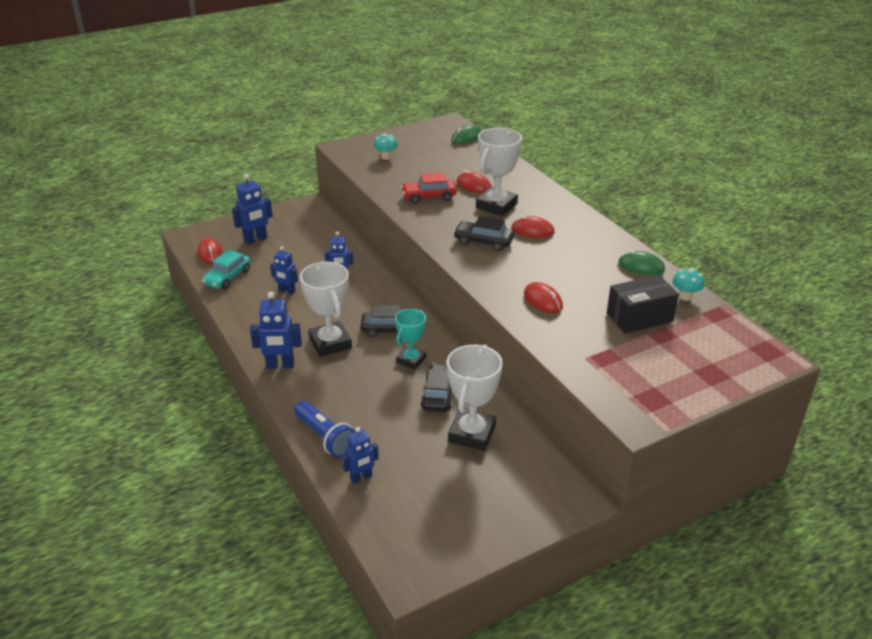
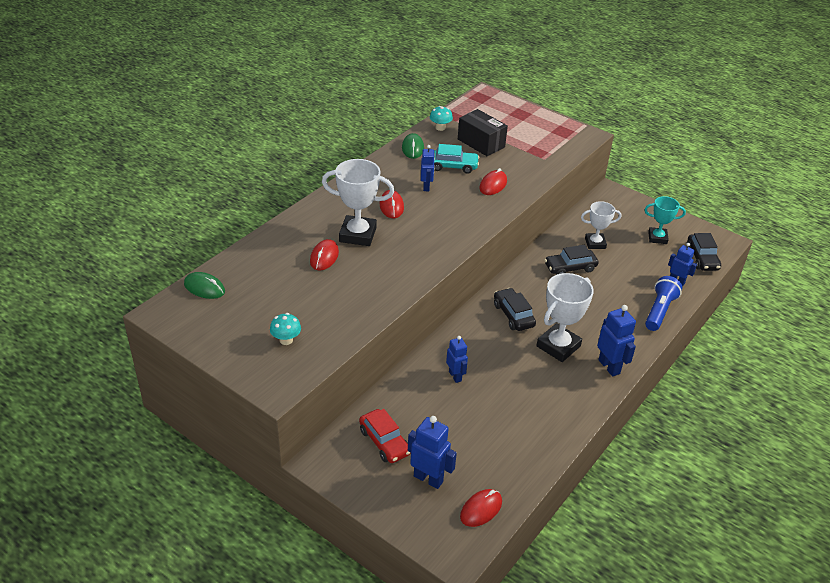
camera: 115 degrees left, 5 degrees up
turquoise car [202,250,251,290] -> turquoise car moved to [434,144,479,174]
blue robot [270,246,298,295] -> blue robot moved to [421,145,435,191]
turquoise trophy [395,309,426,370] -> turquoise trophy moved to [644,196,686,244]
red car [401,173,457,204] -> red car moved to [359,409,410,463]
white trophy [447,344,503,451] -> white trophy [581,201,621,249], size x0.63
black car [453,216,514,251] -> black car moved to [686,233,721,271]

